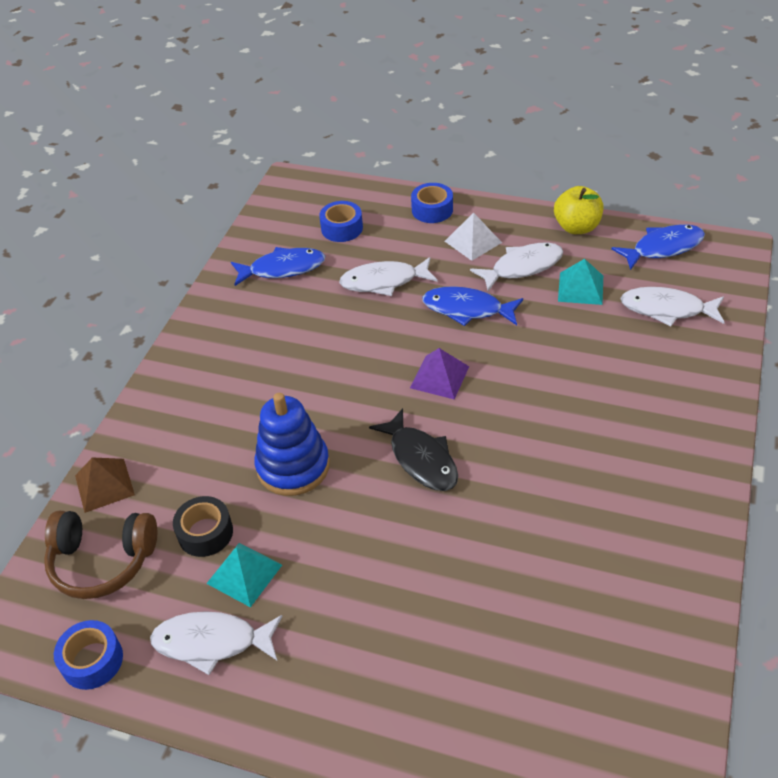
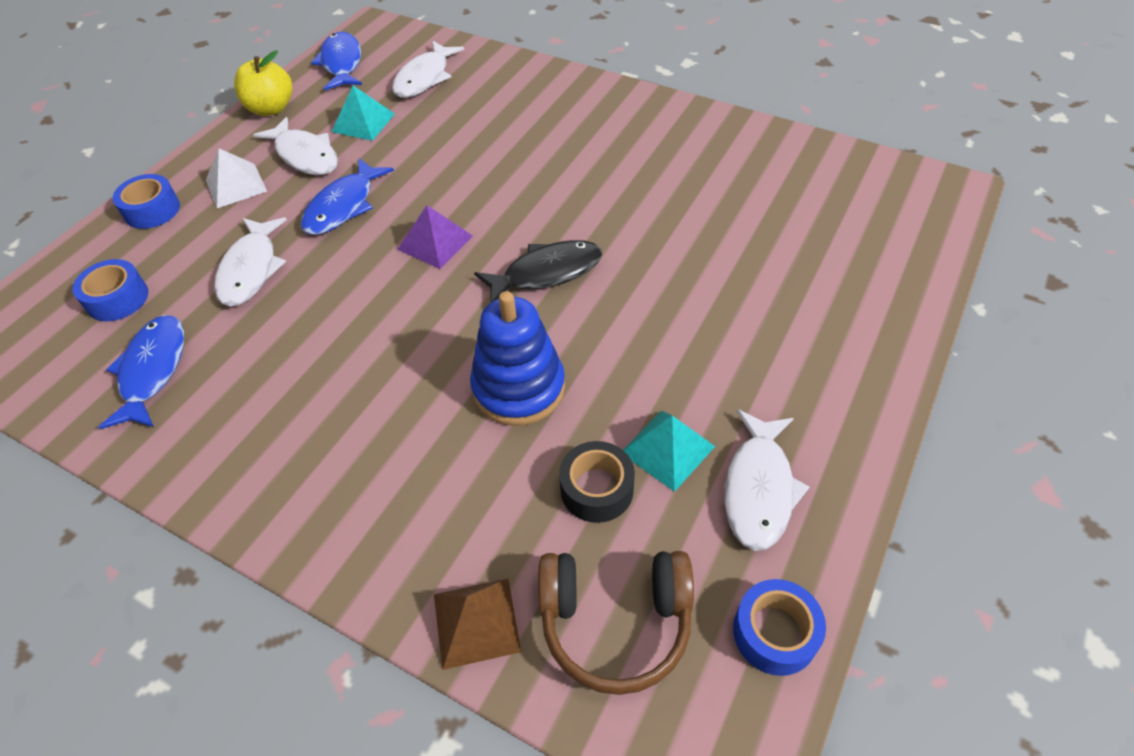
camera: 80 degrees left, 5 degrees up
brown headphones [44,511,157,599] -> brown headphones turned 75 degrees clockwise [538,551,694,695]
white fish [470,242,563,291] -> white fish turned 150 degrees clockwise [253,117,338,175]

